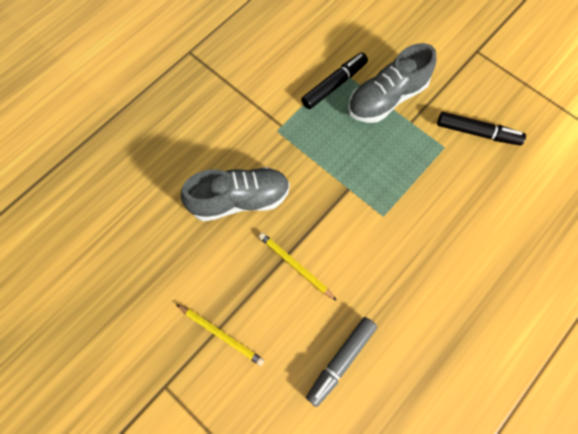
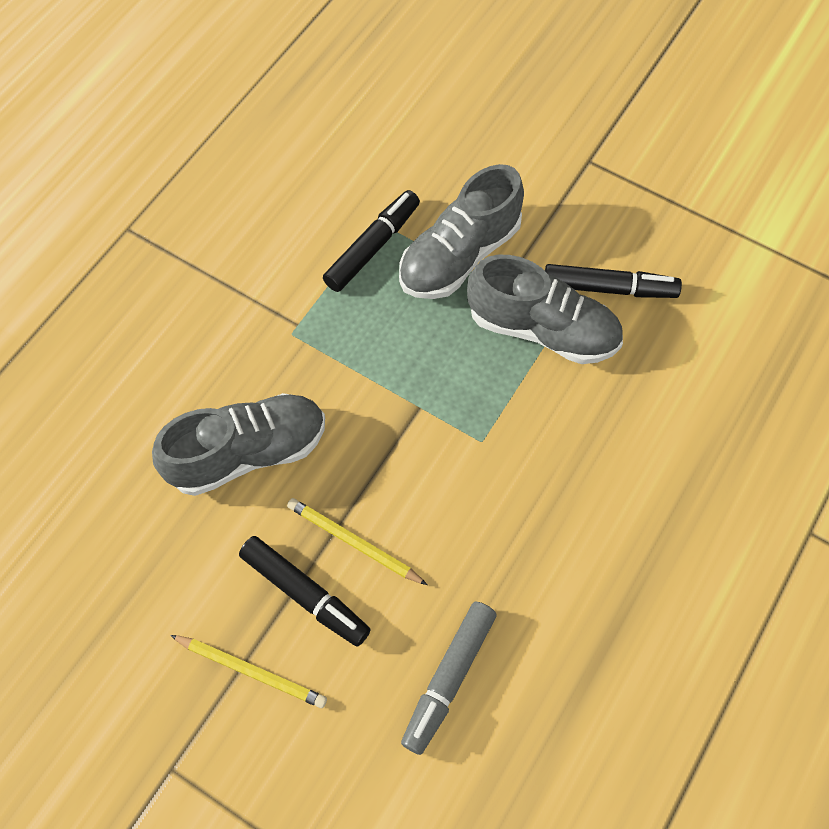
camera: 10 degrees left, 5 degrees down
none -> black marker [239,536,371,647]
none -> grey shoe [467,255,623,364]

